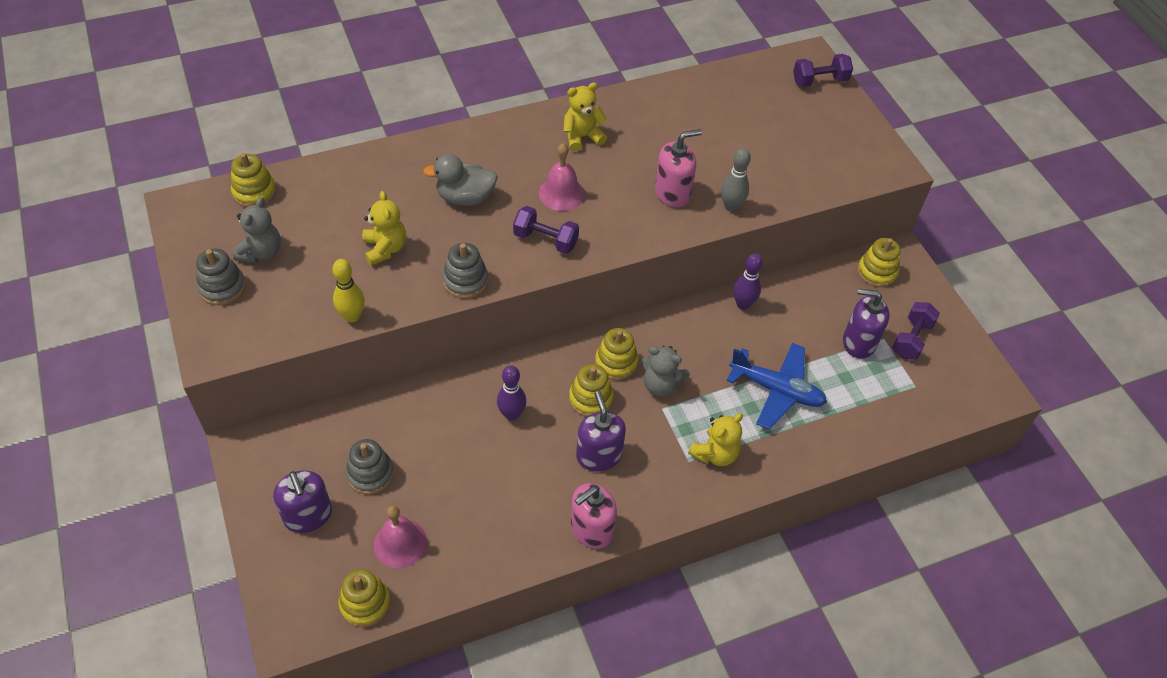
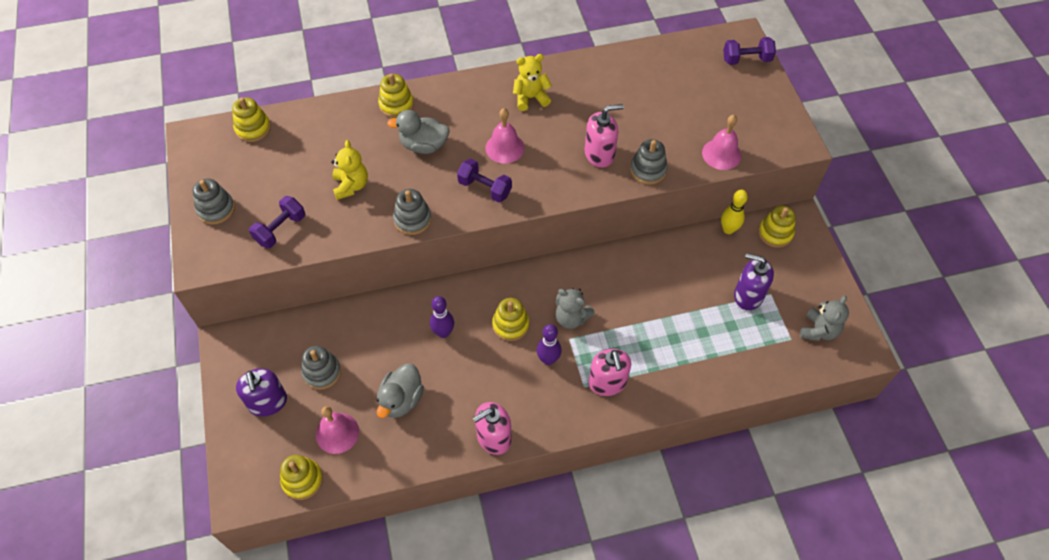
camera: 10 degrees right, 5 degrees up
grey teddy bear [233,197,281,262] -> grey teddy bear moved to [800,295,849,341]
yellow bowling pin [332,259,365,323] -> yellow bowling pin moved to [721,189,748,234]
purple soap dispenser [576,391,626,471] -> none
yellow stacking toy [595,328,638,380] -> yellow stacking toy moved to [378,73,414,118]
yellow teddy bear [688,413,743,466] -> pink soap dispenser [588,349,631,396]
grey bowling pin [721,148,751,212] -> grey stacking toy [630,139,667,185]
blue plane [727,343,827,429] -> none
purple bowling pin [733,253,763,310] -> purple bowling pin moved to [537,324,561,365]
purple dumbbell [892,302,940,360] -> purple dumbbell moved to [249,196,305,248]
none -> grey duck [377,364,424,418]
none -> pink bell [702,115,741,170]

